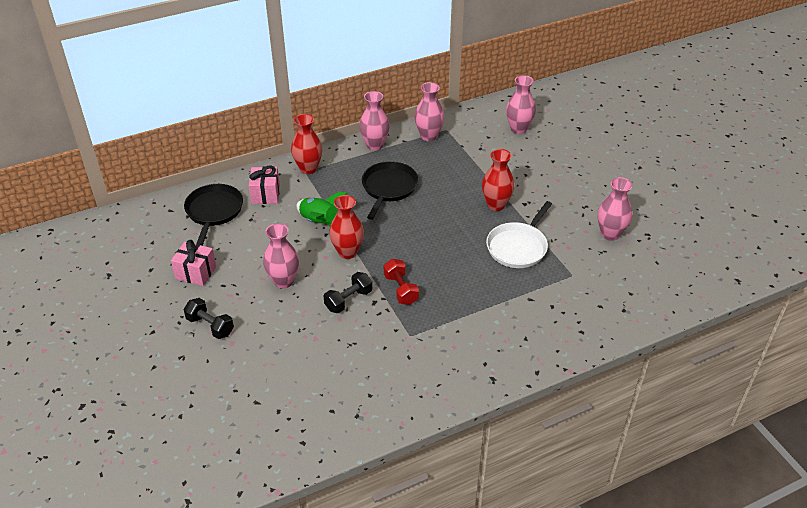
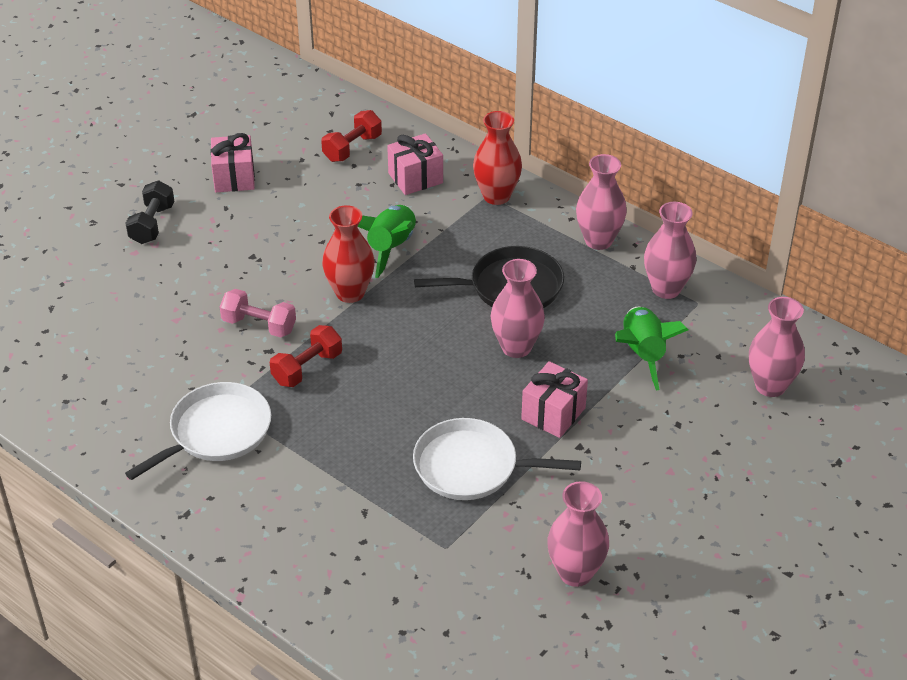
camera: 65 degrees right, 0 degrees up
black pan [184,184,243,246] -> red dumbbell [321,110,382,162]
pink vase [263,223,299,288] -> pink vase moved to [491,259,545,358]
black dumbbell [324,272,372,313] -> pink dumbbell [220,289,296,338]
red vase [482,149,515,211] -> pink gift [521,361,588,438]
none -> white pan [125,382,271,480]
none -> green rocket [615,307,688,390]

